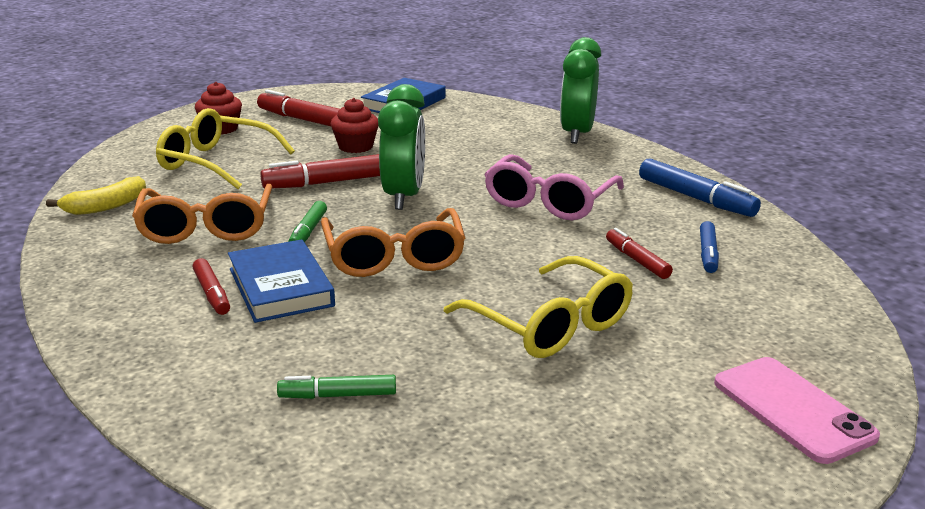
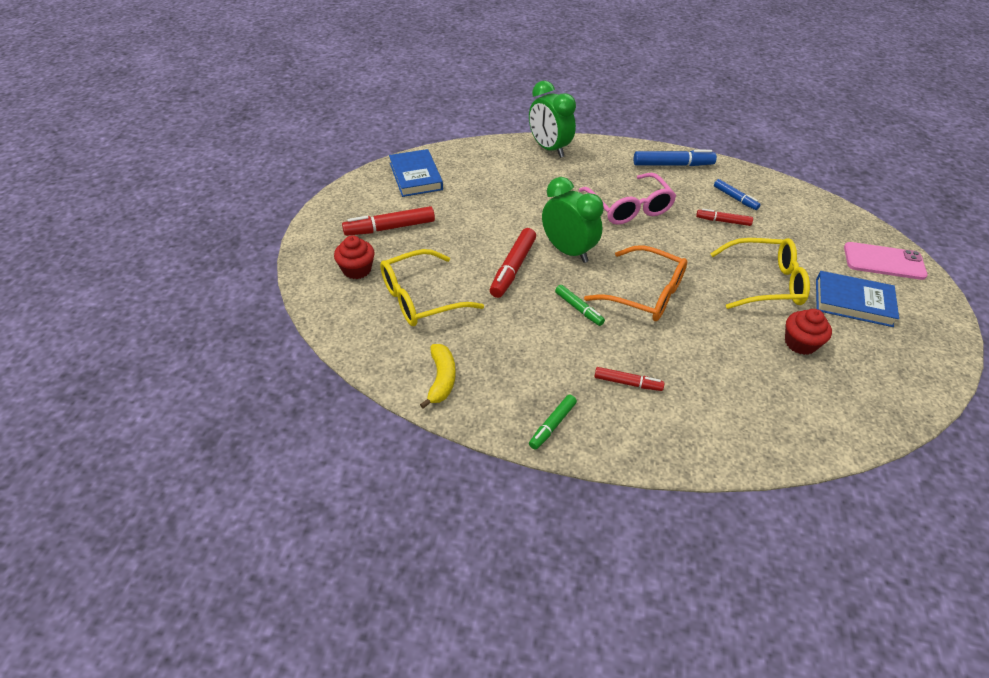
camera: 50 degrees left, 20 degrees up
orange glasses [132,184,272,244] -> none
blue book [228,239,335,323] -> blue book moved to [816,271,899,327]
green marker [277,375,396,399] -> green marker moved to [529,395,577,450]
red cupcake [331,98,378,153] -> red cupcake moved to [785,309,832,355]

